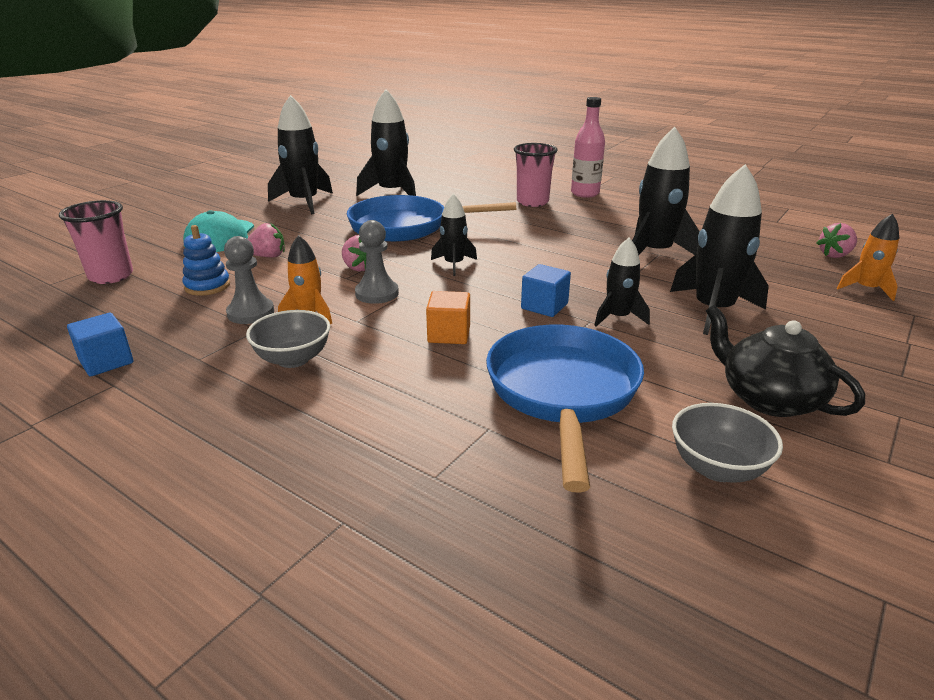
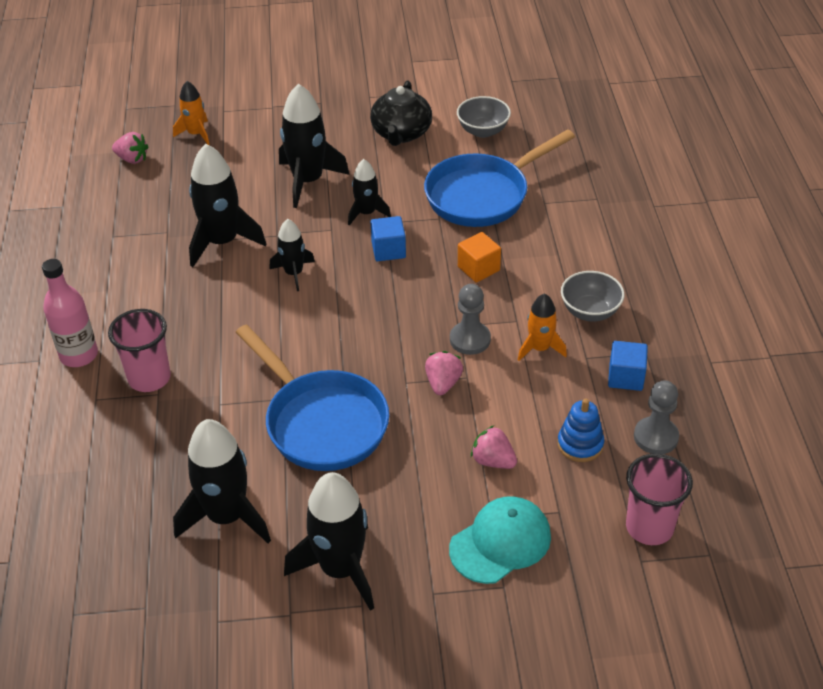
camera: 130 degrees left, 15 degrees up
blue cube [67,313,133,376] -> blue cube moved to [608,341,648,391]
grey pawn [224,236,274,324] -> grey pawn moved to [634,380,679,454]
black rocket [431,194,477,276] -> black rocket moved to [269,219,315,291]

